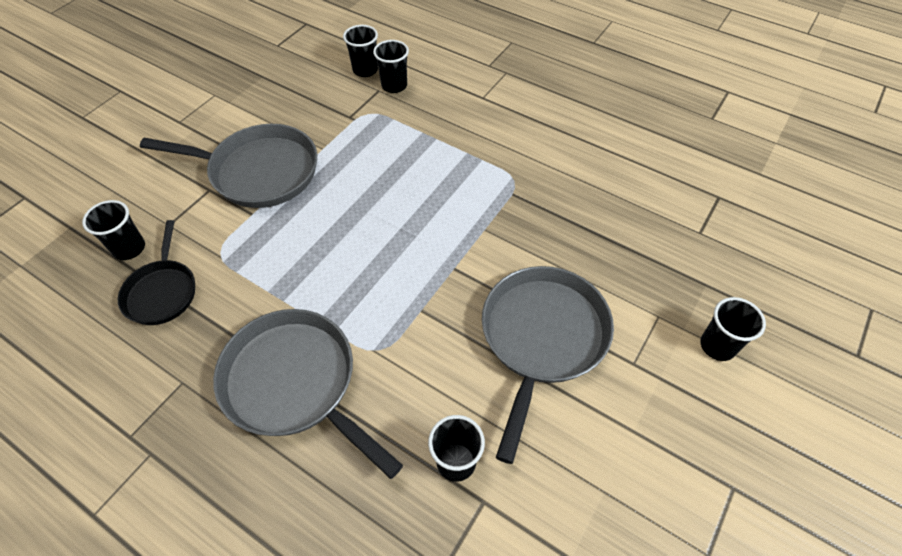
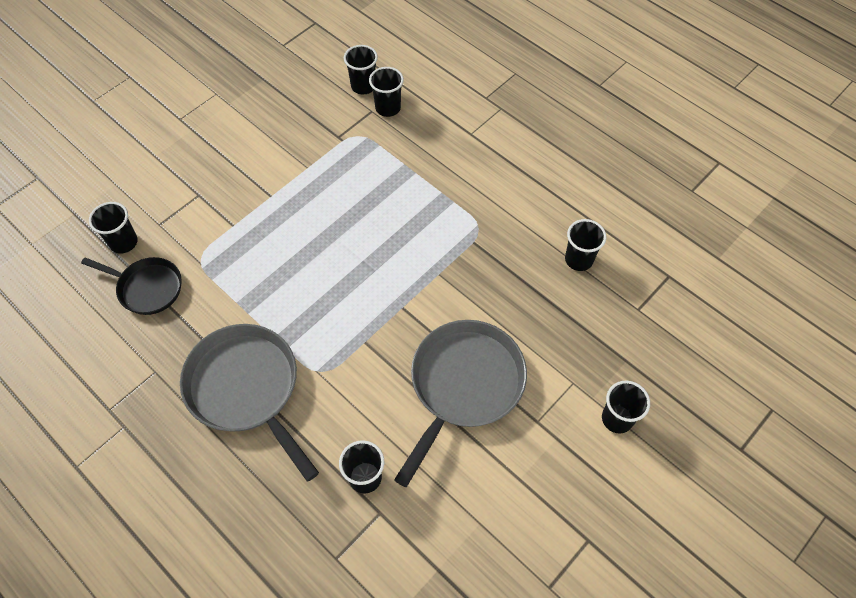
camera: 10 degrees right, 5 degrees up
black pan [118,220,195,325] -> black pan turned 75 degrees counterclockwise [81,257,182,315]
grey pan [140,124,317,208] -> none
none -> black cup [565,219,606,271]

